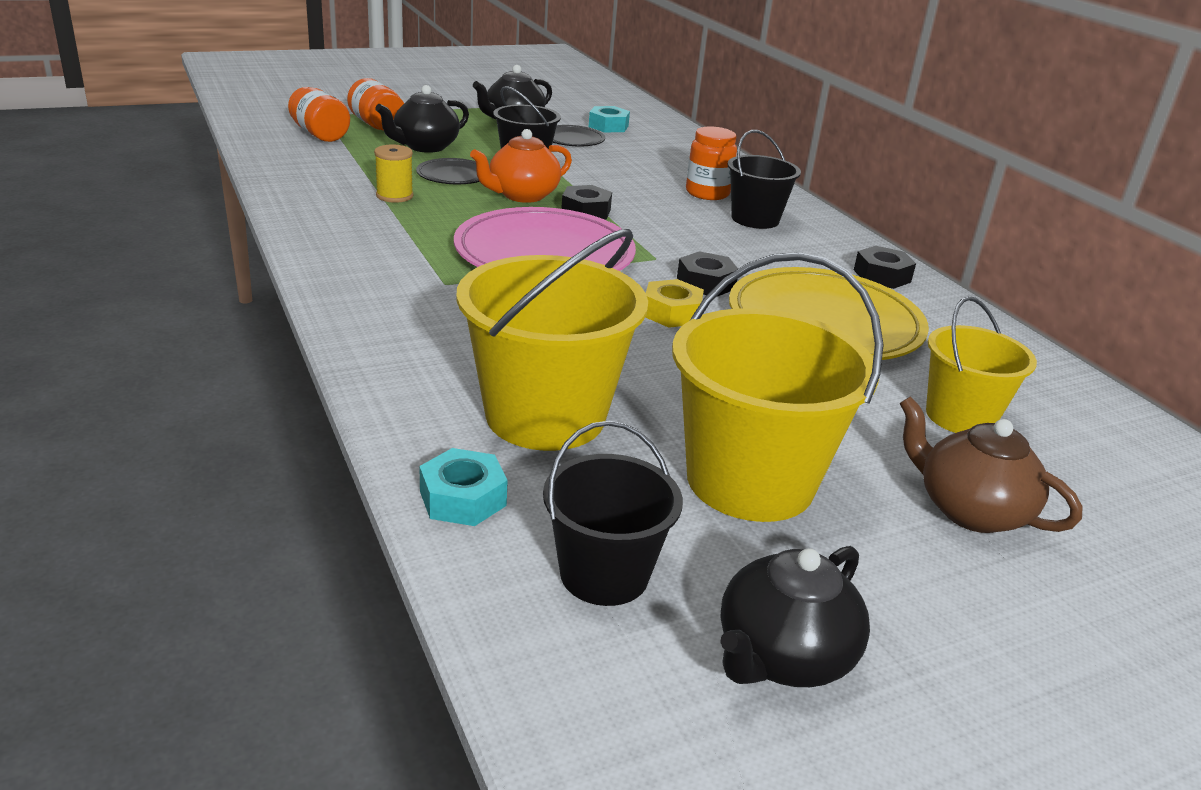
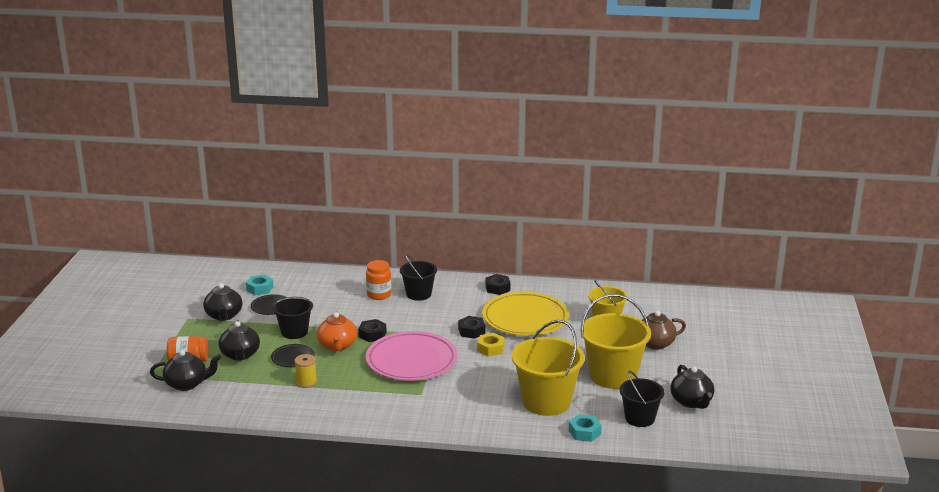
camera: 55 degrees left, 5 degrees down
orange jar [288,87,350,142] -> black teapot [150,350,221,391]

